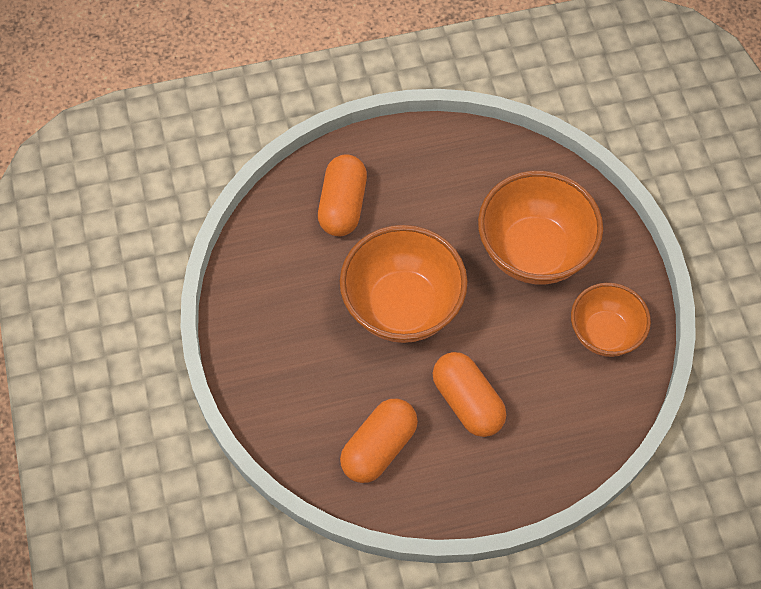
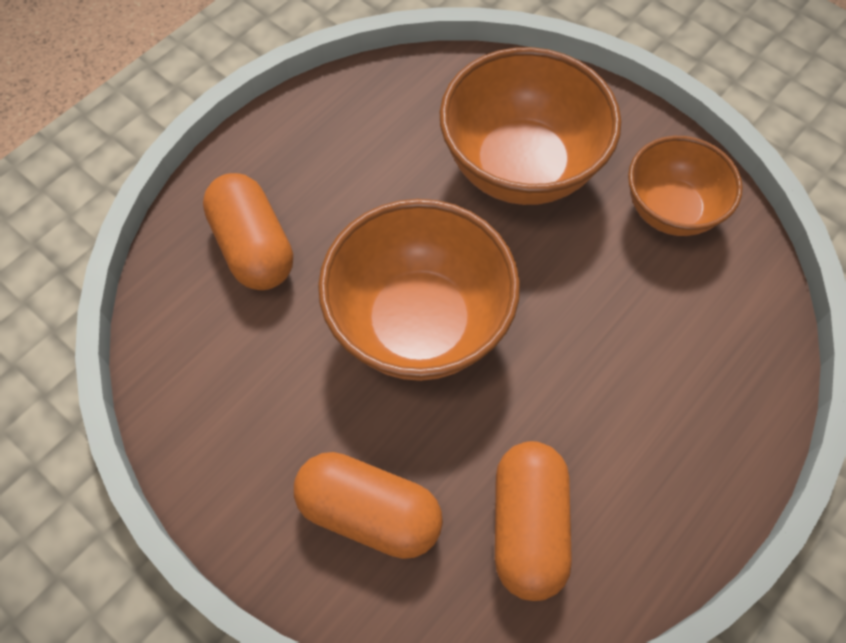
camera: 35 degrees left, 0 degrees up
orange capsule [433,352,506,437] -> orange capsule moved to [294,452,443,559]

